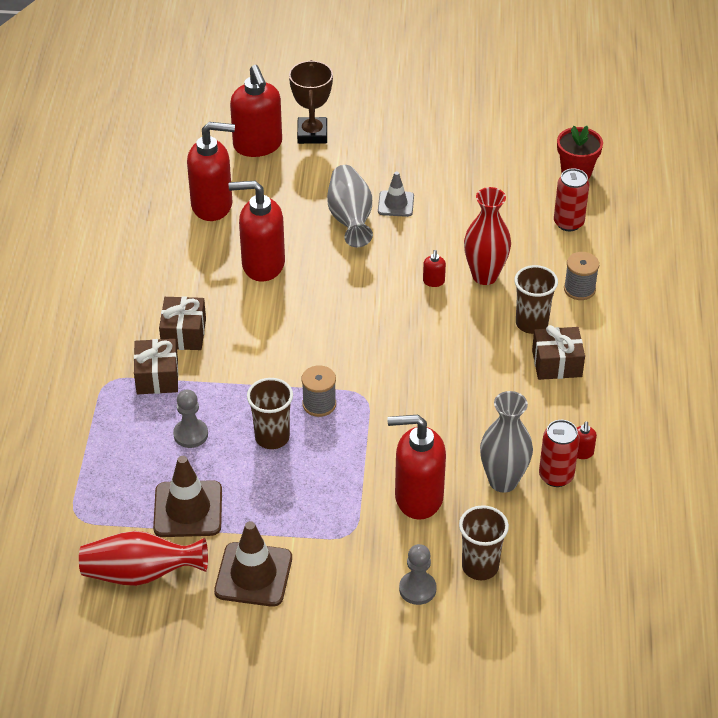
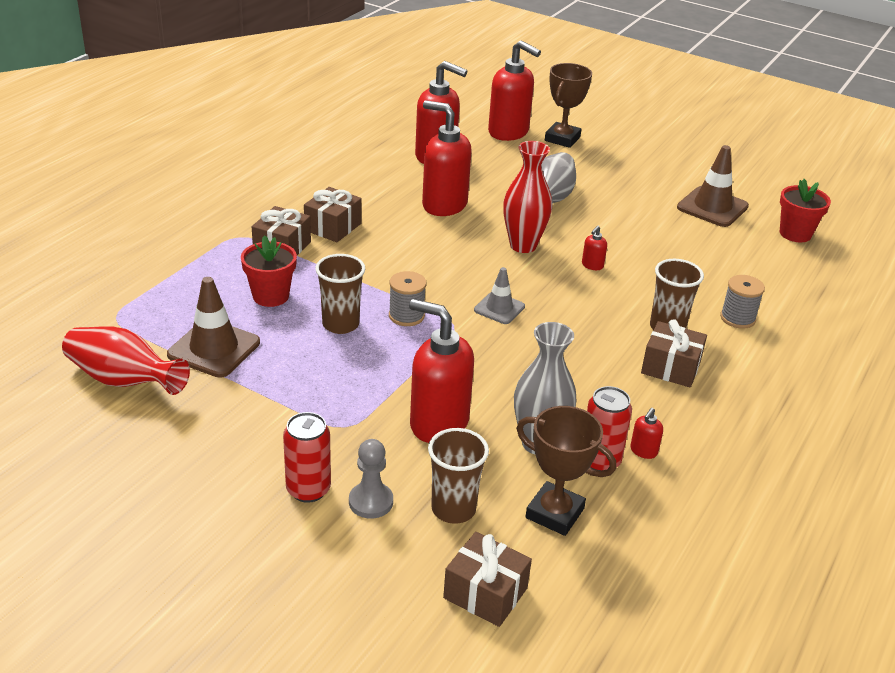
camera: 25 degrees right, 10 degrees down
grey pawn [173,389,208,448] -> red flower pot [241,235,297,307]
brown traffic cone [214,521,292,607] -> brown traffic cone moved to [677,145,749,227]
red soap dispenser [230,65,282,157] -> red soap dispenser turned 60 degrees counterclockwise [488,40,541,141]
grey traffic cone [378,172,414,217] -> grey traffic cone moved to [474,267,525,324]
red vase [464,187,511,285] -> red vase moved to [503,141,552,253]
red can [554,169,590,231] -> red can moved to [283,412,331,503]
none -> brown gift [443,532,532,627]
none -> brown trophy [516,406,616,536]

